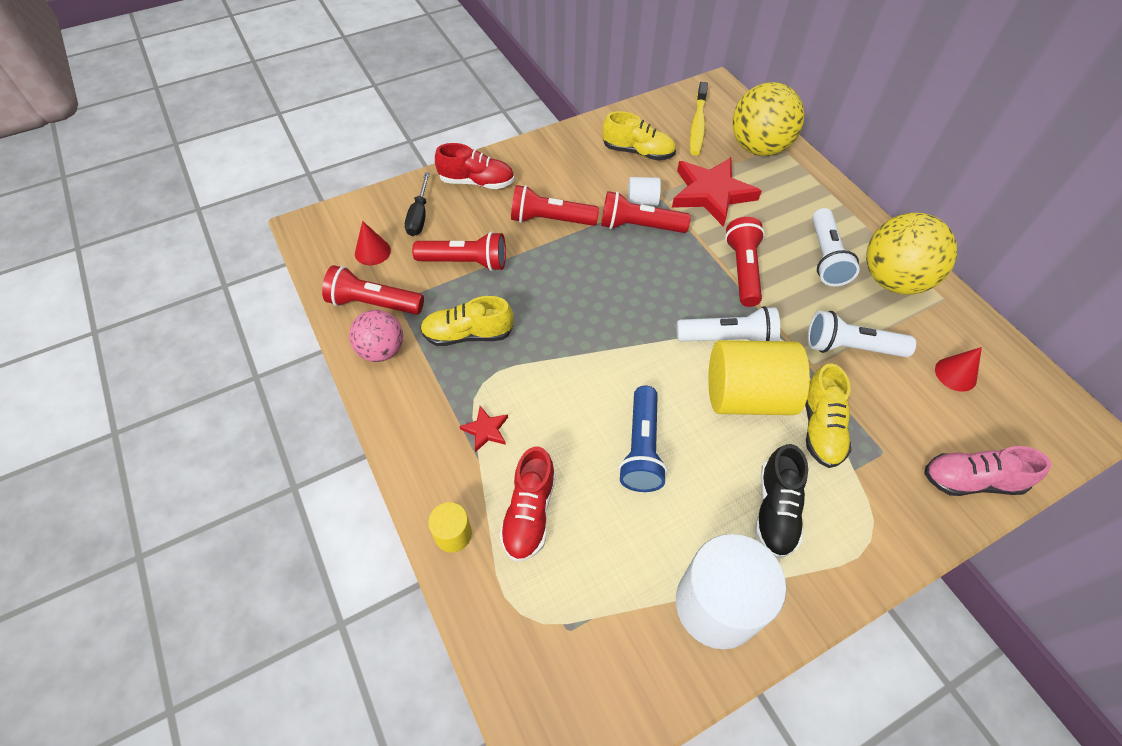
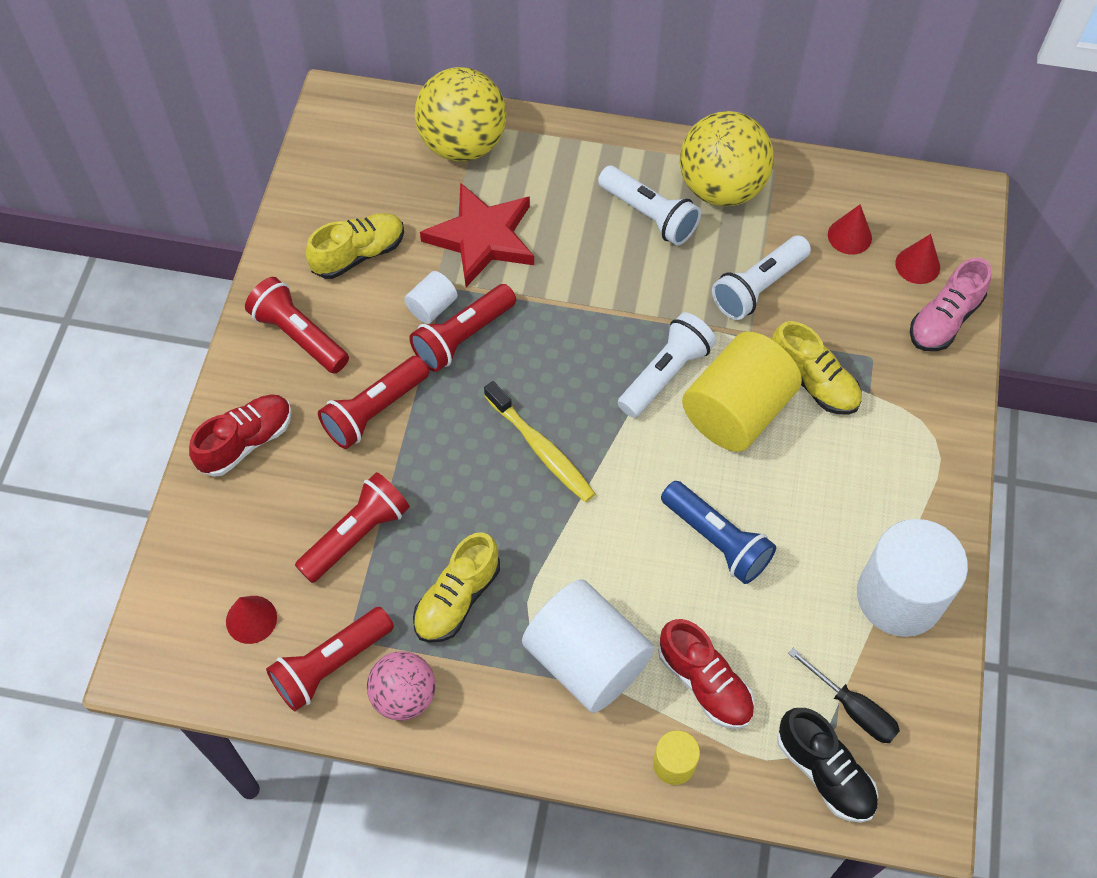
camera: 50 degrees left, 5 degrees up
black screwdriver [405,172,430,236] -> black screwdriver moved to [788,648,900,743]
red star [459,406,508,452] -> white cylinder [522,579,654,713]
yellow toothbrush [690,82,708,156] -> yellow toothbrush moved to [484,381,595,502]
red flashlight [725,217,765,307] -> red flashlight moved to [245,277,349,374]
black shoe [755,444,808,558] -> black shoe moved to [777,708,878,823]
none -> red cone [895,234,940,284]

